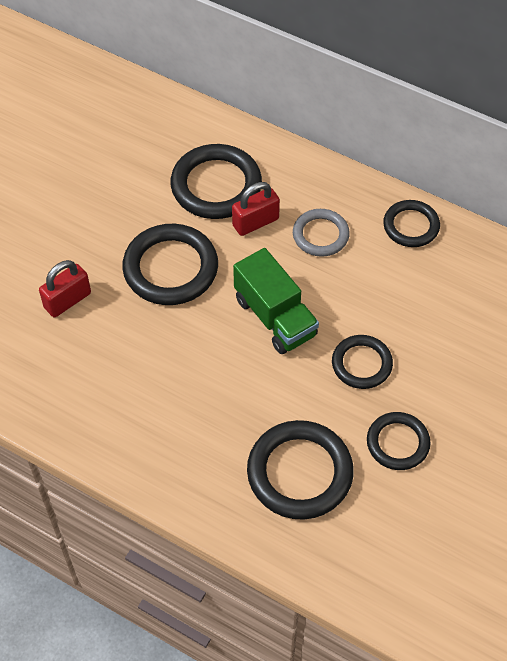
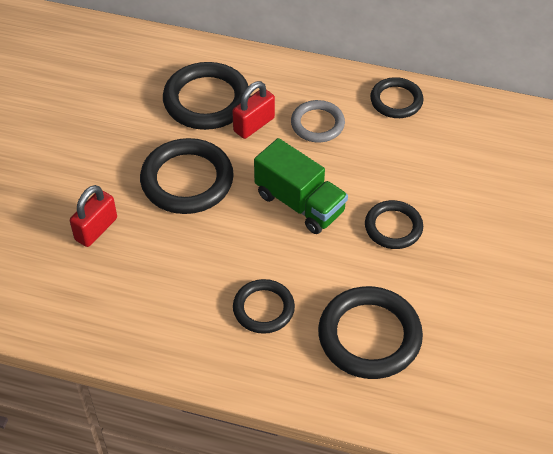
camera: 15 degrees left, 5 degrees down
black ring [367,412,431,470] -> black ring moved to [233,279,295,334]

